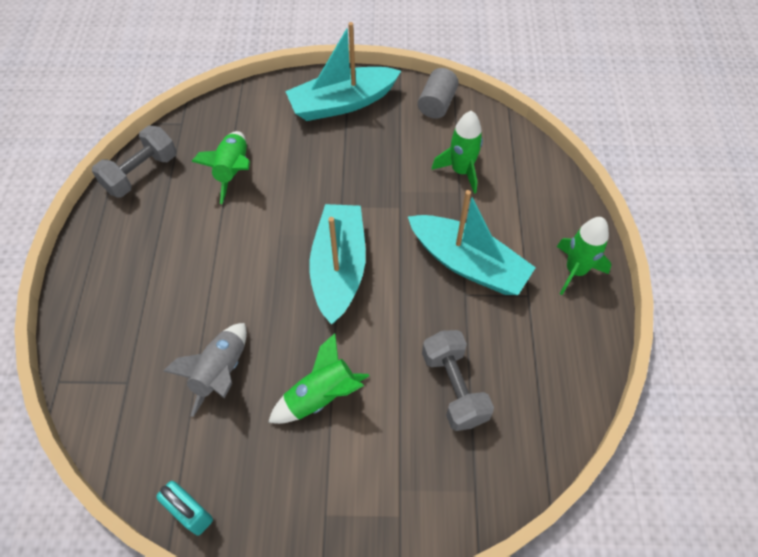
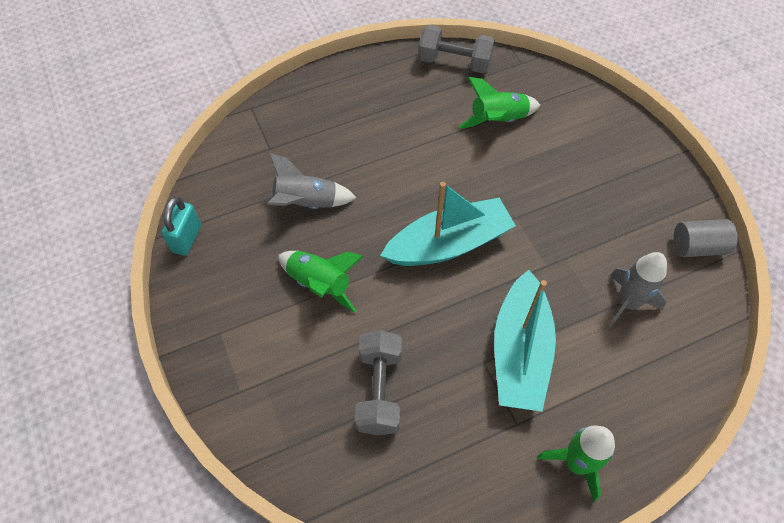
camera: 65 degrees right, 0 degrees up
turquoise boat [285,22,401,121] -> none
grey dumbbell [422,330,494,431] -> grey dumbbell turned 45 degrees counterclockwise [355,330,402,435]
green rocket [432,111,483,194] -> grey rocket [608,252,667,328]

